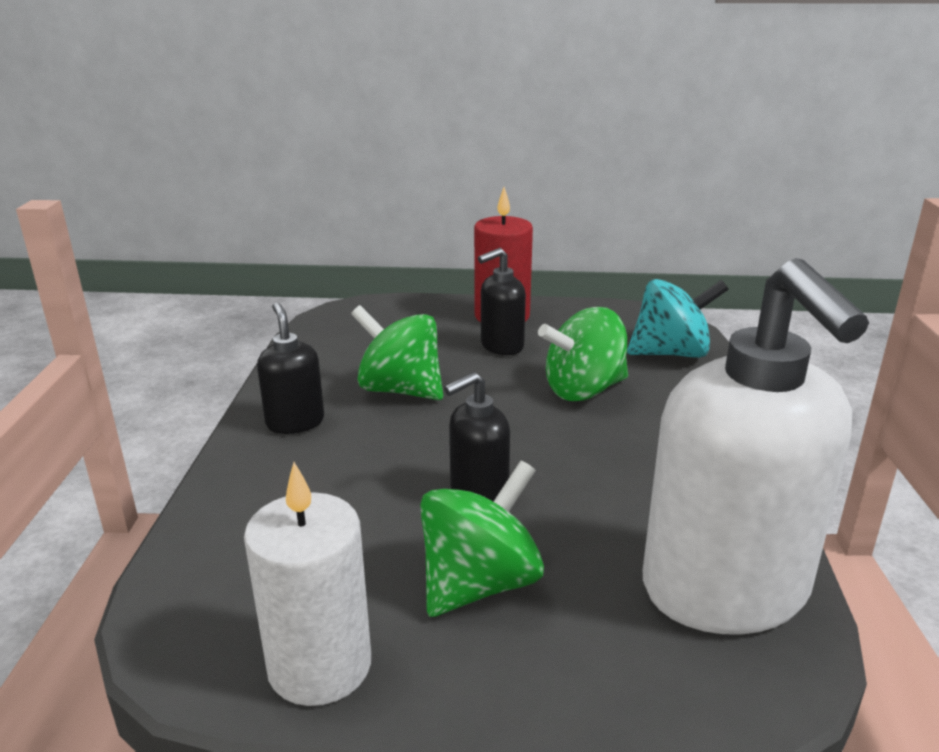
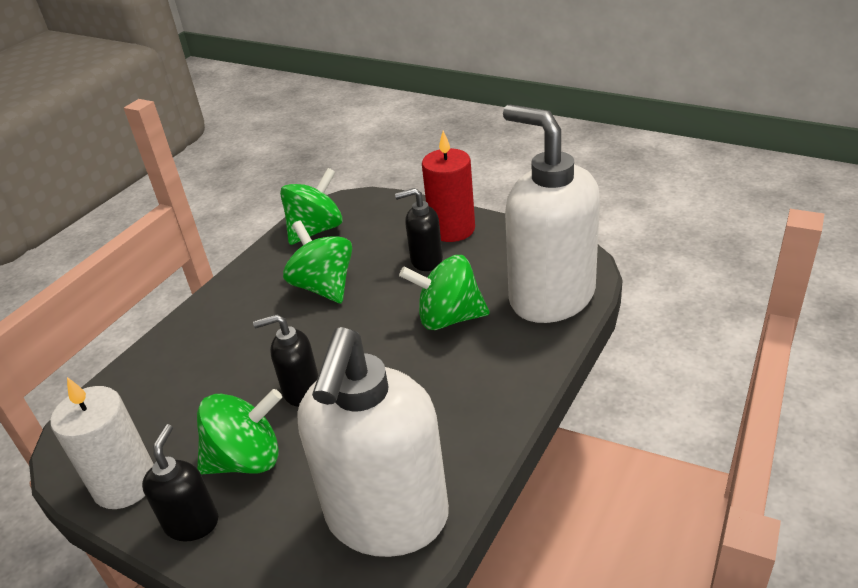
camera: 30 degrees right, 10 degrees up
black soap dispenser [257,302,324,434] -> black soap dispenser moved to [142,424,218,541]
turquoise spinning top [627,279,729,358] -> white soap dispenser [503,105,600,323]
none -> green spinning top [280,168,343,245]

